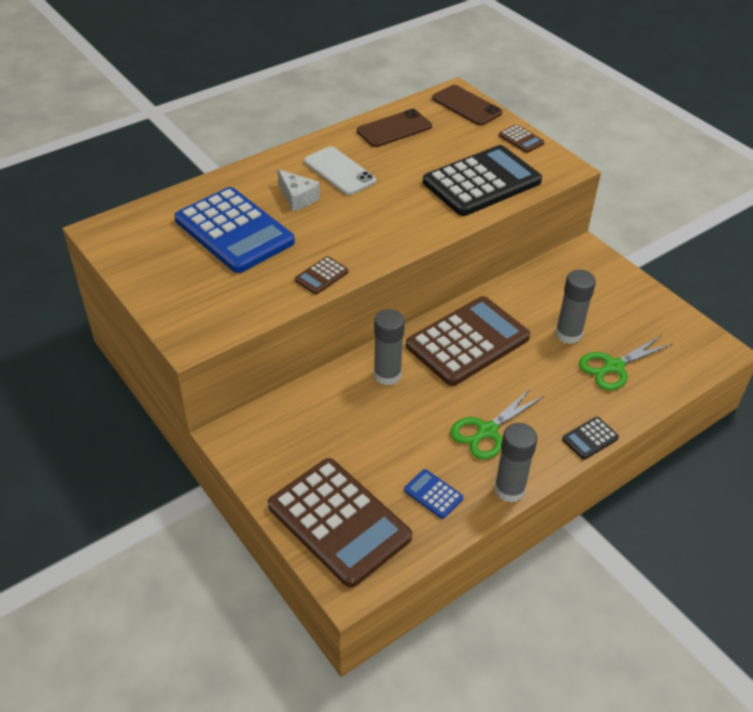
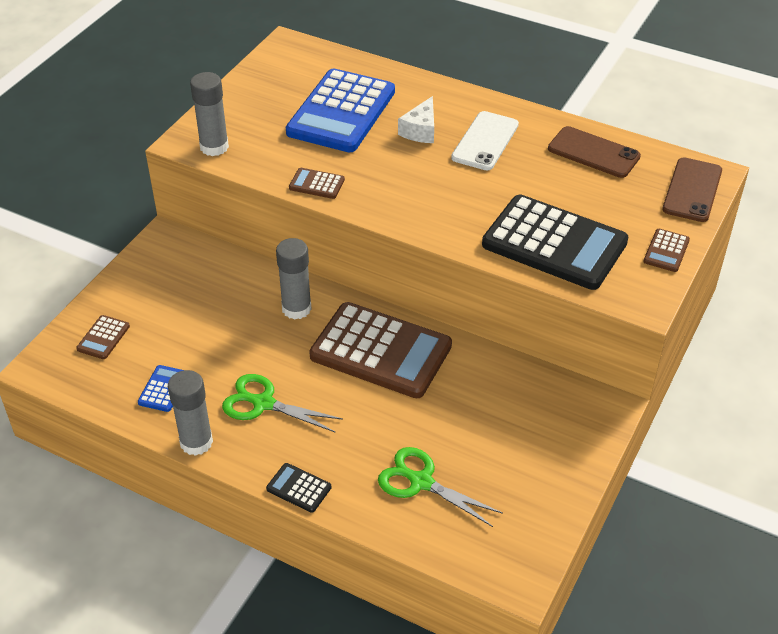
camera: 65 degrees right, 0 degrees up
brown calculator [268,458,412,588] -> brown calculator [76,315,130,359], size x0.41
grey glue stick [555,270,596,344] -> grey glue stick moved to [190,72,229,156]

